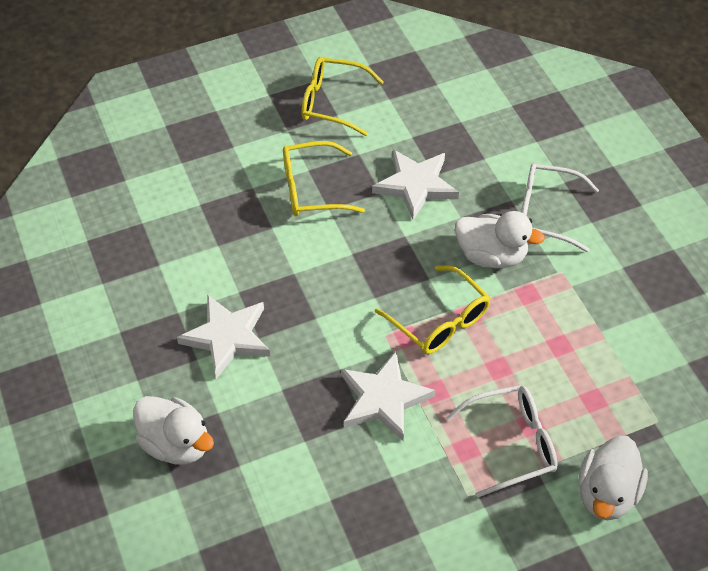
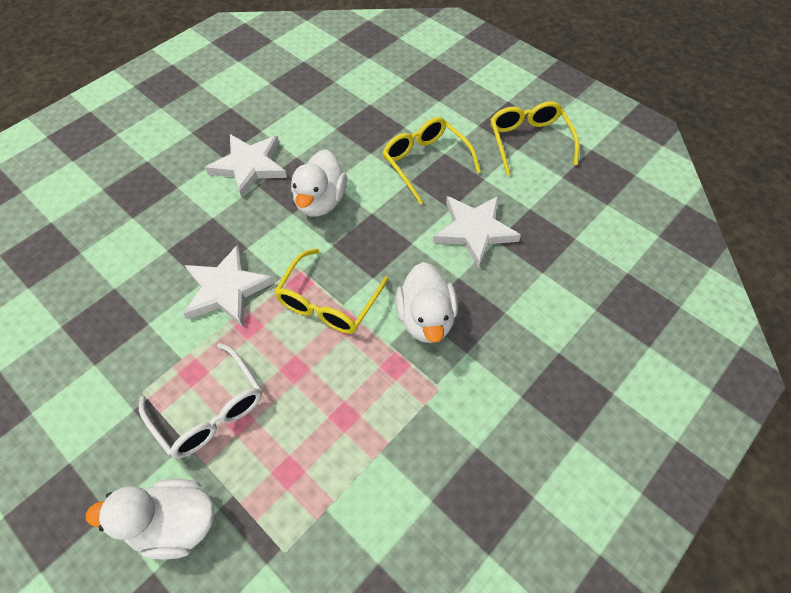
camera: 65 degrees right, 5 degrees up
white duck [133,396,214,464] -> white duck moved to [291,149,347,216]
white glasses [521,163,599,252] -> none

